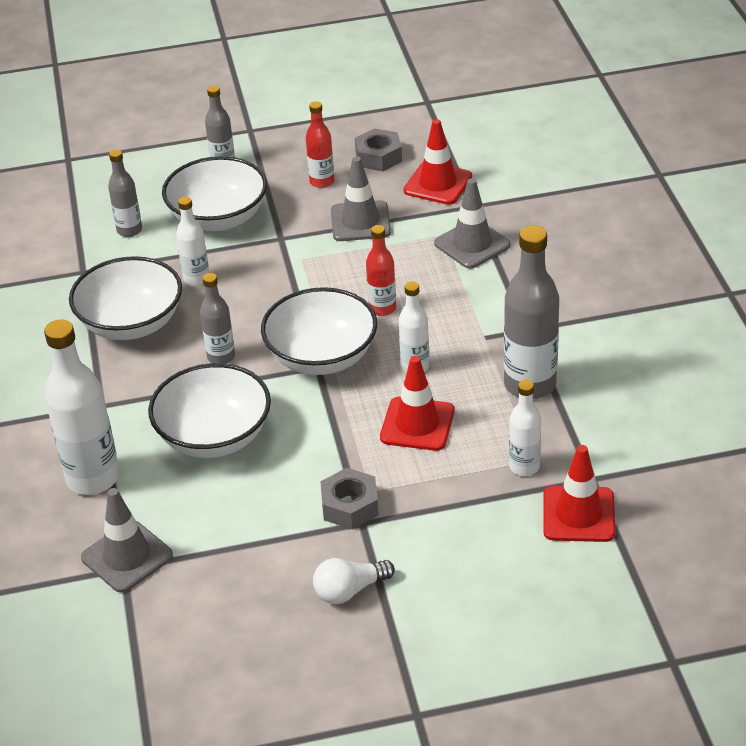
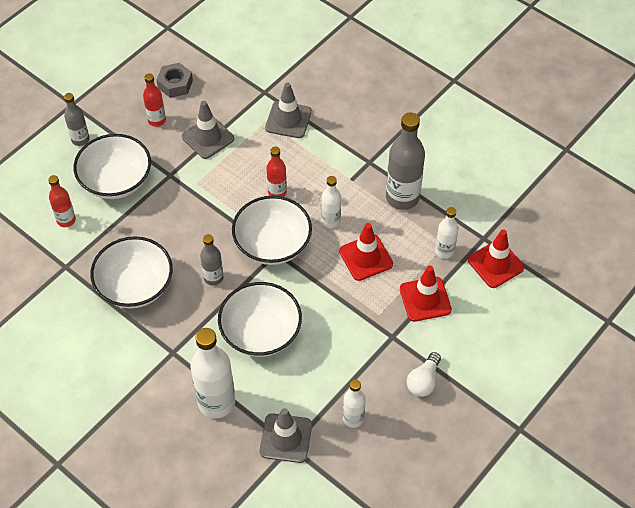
camera: 40 degrees left, 15 degrees up
grey bottle [108,149,142,237] -> red bottle [48,175,76,227]
white bottle [176,197,209,286] -> white bottle moved to [343,380,366,428]
grey nut [320,468,379,529] -> none
red traffic cone [403,119,472,205] -> red traffic cone moved to [400,266,452,322]

